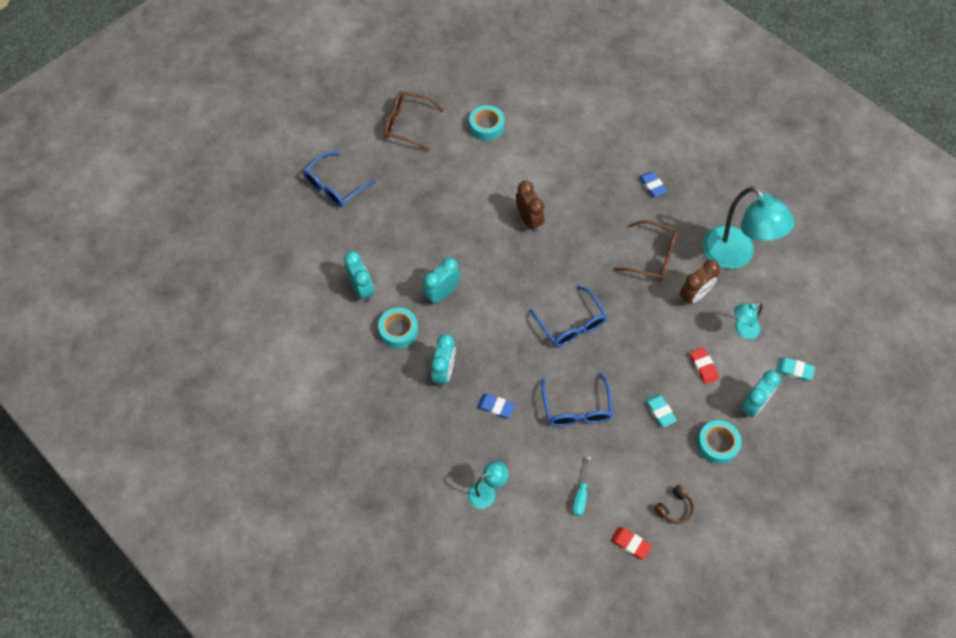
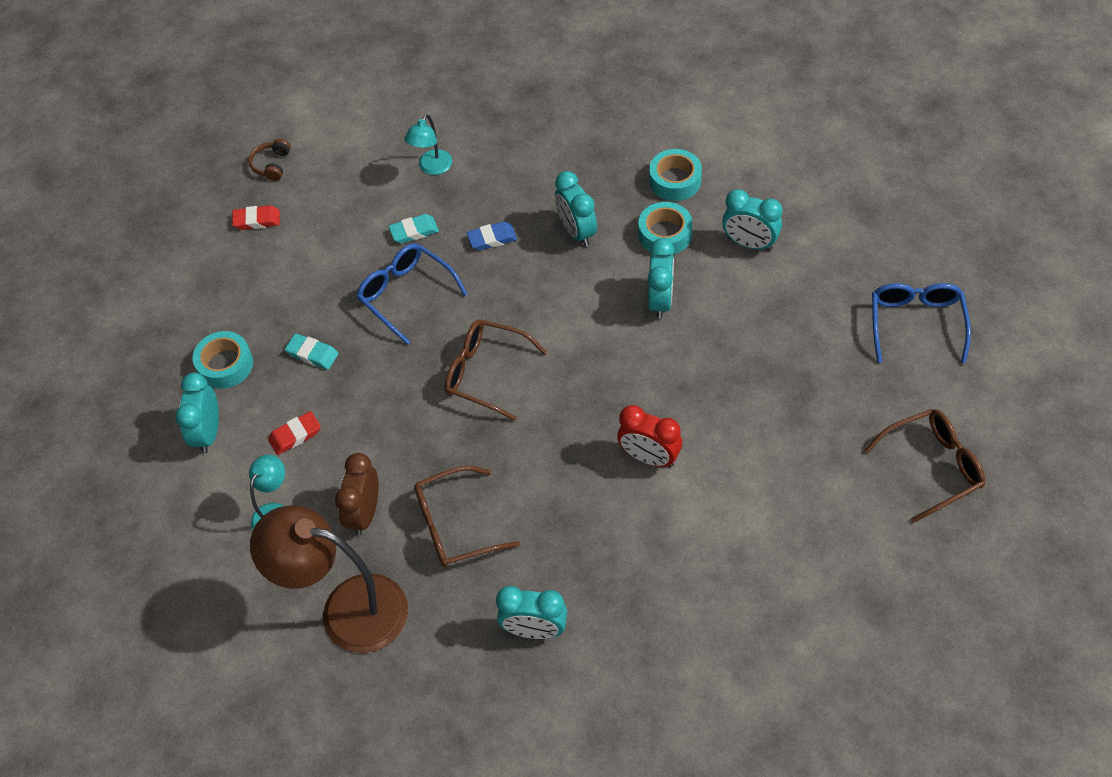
camera: 145 degrees right, 5 degrees down
turquoise tape [469,105,504,141] -> turquoise tape moved to [649,149,702,201]
brown clock [516,181,545,232] -> red clock [617,405,682,467]
blue glasses [529,285,607,347] -> brown glasses [445,320,547,421]
turquoise screwdriver [572,456,591,516] -> none
blue eraser [639,171,667,197] -> turquoise clock [496,586,567,639]
brown headphones [654,485,694,524] -> brown headphones moved to [248,139,291,181]
red eraser [690,348,719,384] -> red eraser turned 60 degrees counterclockwise [268,411,321,455]
turquoise lamp [702,186,795,269] -> brown lamp [250,506,408,653]
turquoise eraser [776,357,815,381] -> turquoise eraser moved to [388,214,439,244]

